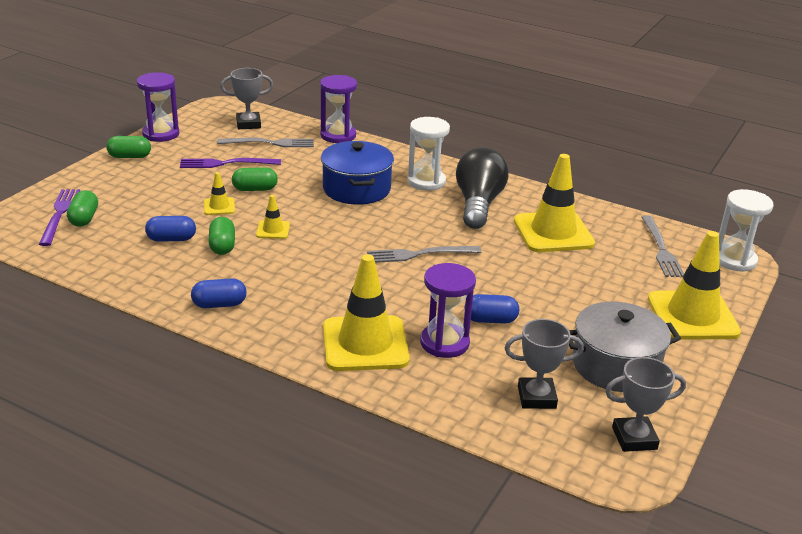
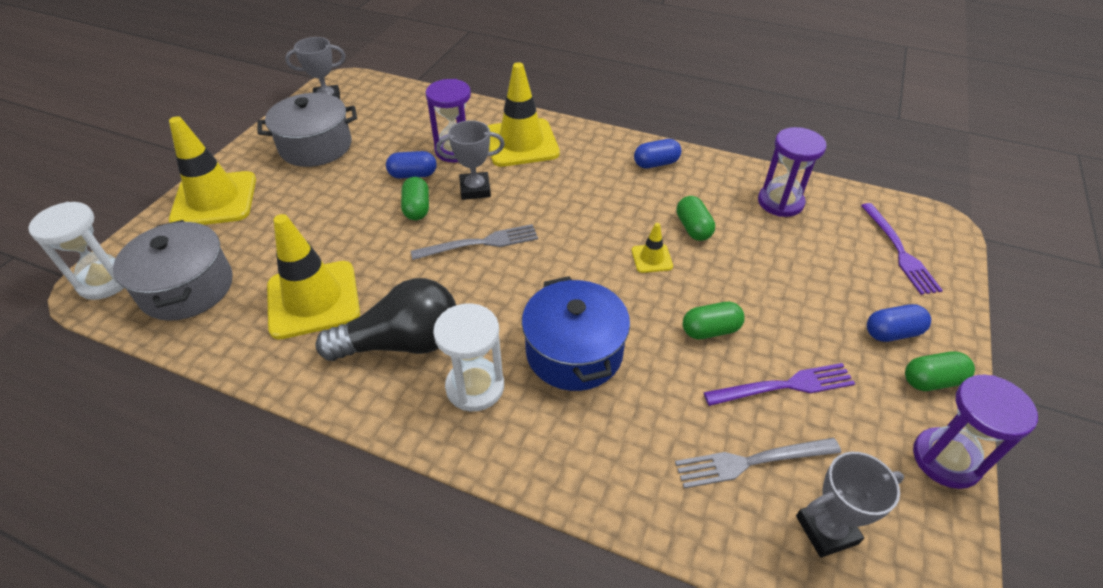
camera: 175 degrees right, 15 degrees up
green capsule [67,190,98,227] -> green capsule moved to [401,177,429,220]
blue capsule [145,216,196,242] -> blue capsule moved to [867,304,931,342]
yellow traffic cone [204,172,235,215] -> none
purple hourglass [320,75,357,143] -> purple hourglass moved to [758,127,827,217]
black light bulb [456,147,509,229] -> black light bulb turned 105 degrees counterclockwise [315,278,456,361]
grey trophy [505,319,584,409] -> grey trophy moved to [436,120,505,200]
grey fork [641,215,684,277] -> grey pot [113,220,233,321]

